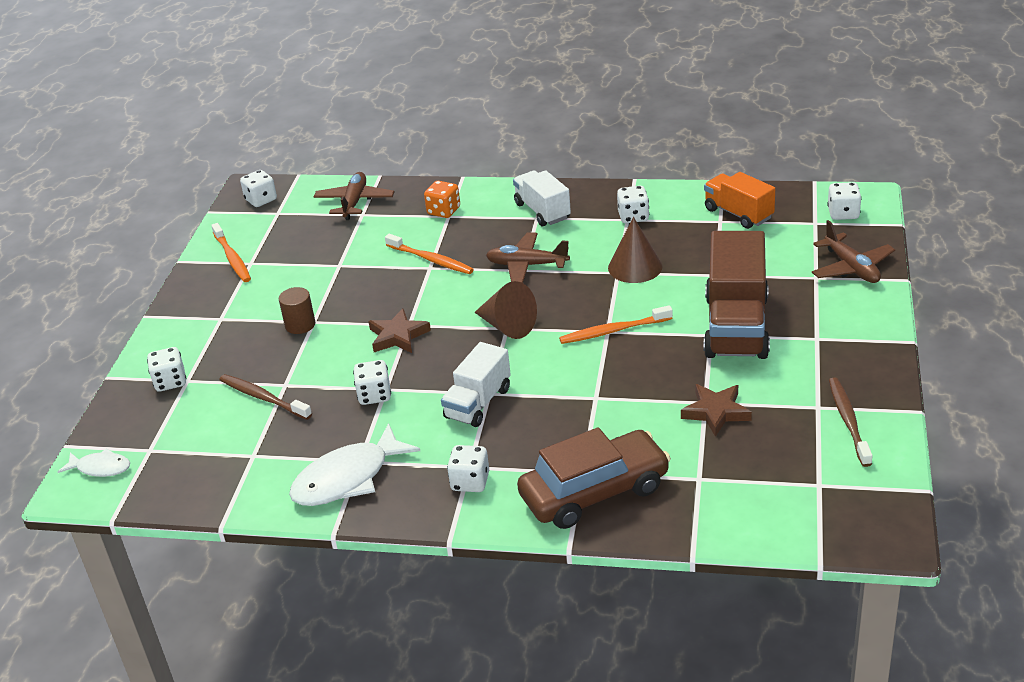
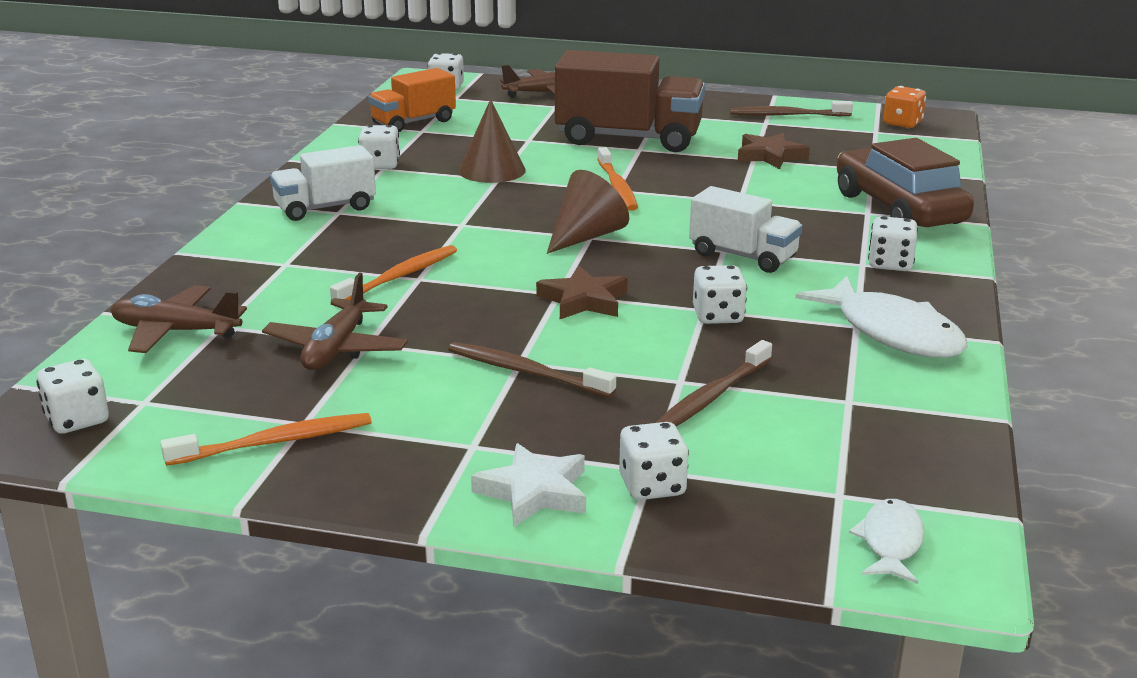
camera: 90 degrees left, 10 degrees down
brown cylinder [279,287,315,334] -> brown toothbrush [448,342,616,397]
orange dice [424,181,460,218] -> orange dice moved to [883,86,926,128]
brown plane [486,232,570,283] -> brown plane moved to [262,272,408,370]
none -> white star [471,443,586,527]

